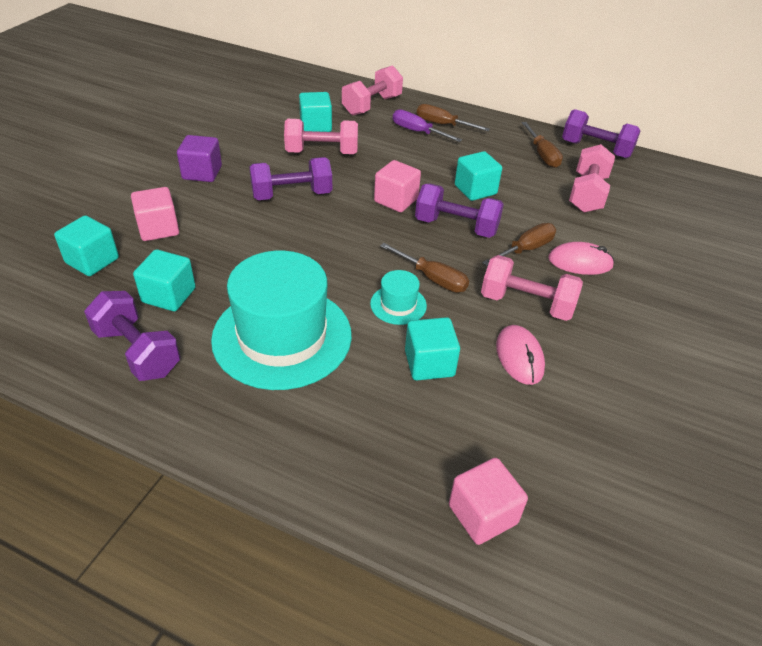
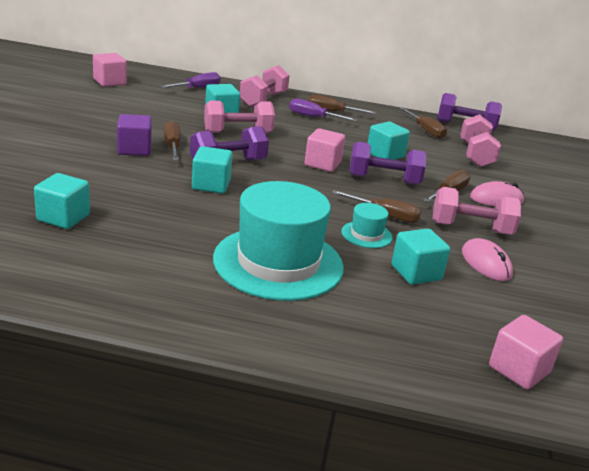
camera: 15 degrees left, 15 degrees down
purple dumbbell [84,291,180,381] -> none
pink cube [131,187,179,241] -> pink cube moved to [93,53,127,87]
turquoise cube [133,249,196,311] -> turquoise cube moved to [192,146,233,194]
none -> purple screwdriver [160,72,221,88]
none -> brown screwdriver [164,121,181,160]

